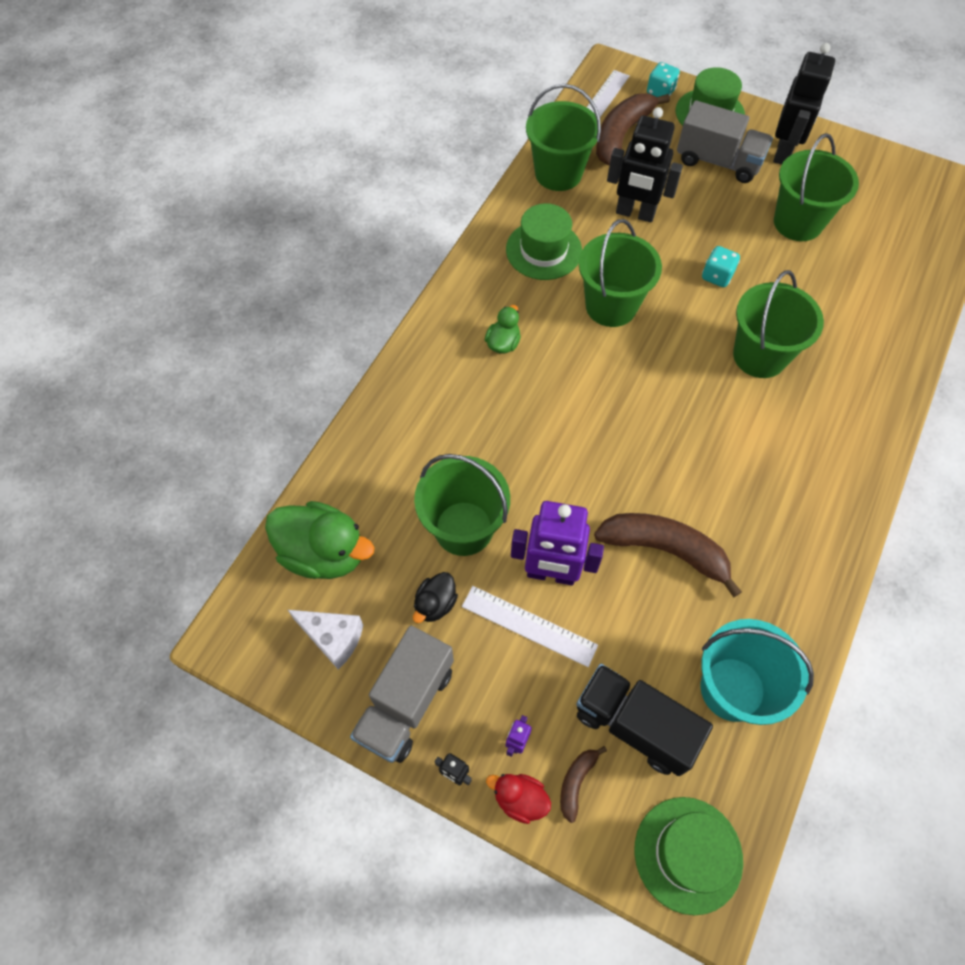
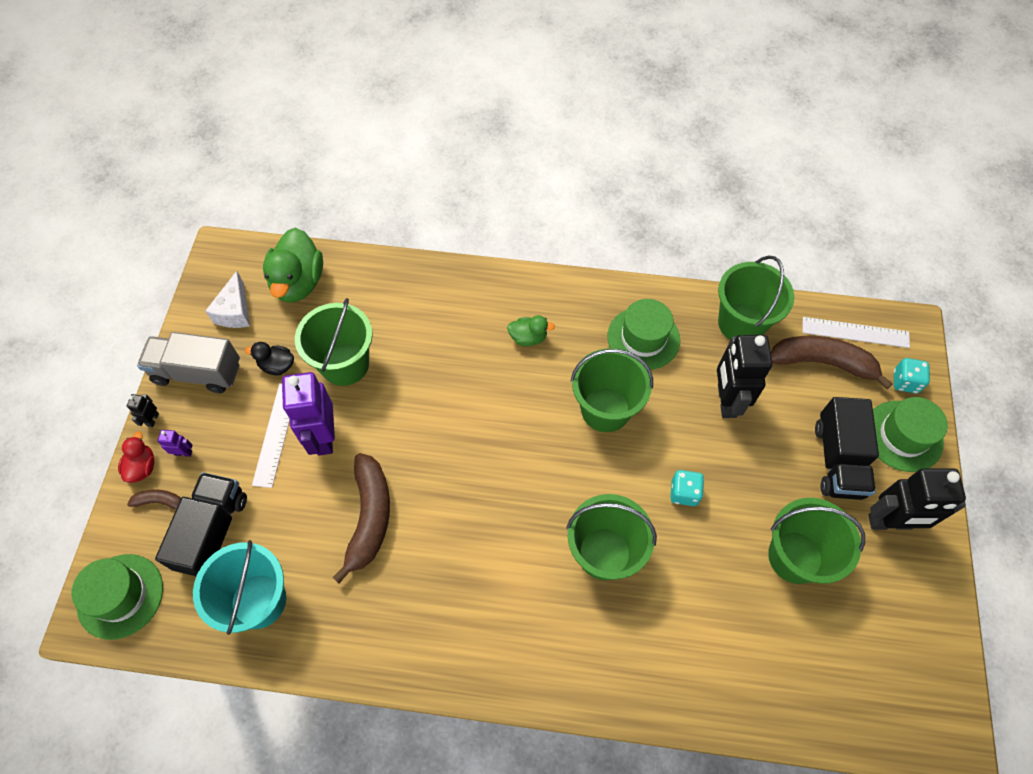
camera: 70 degrees right, 0 degrees up
grey truck [677,100,773,183] -> black truck [815,397,879,500]

